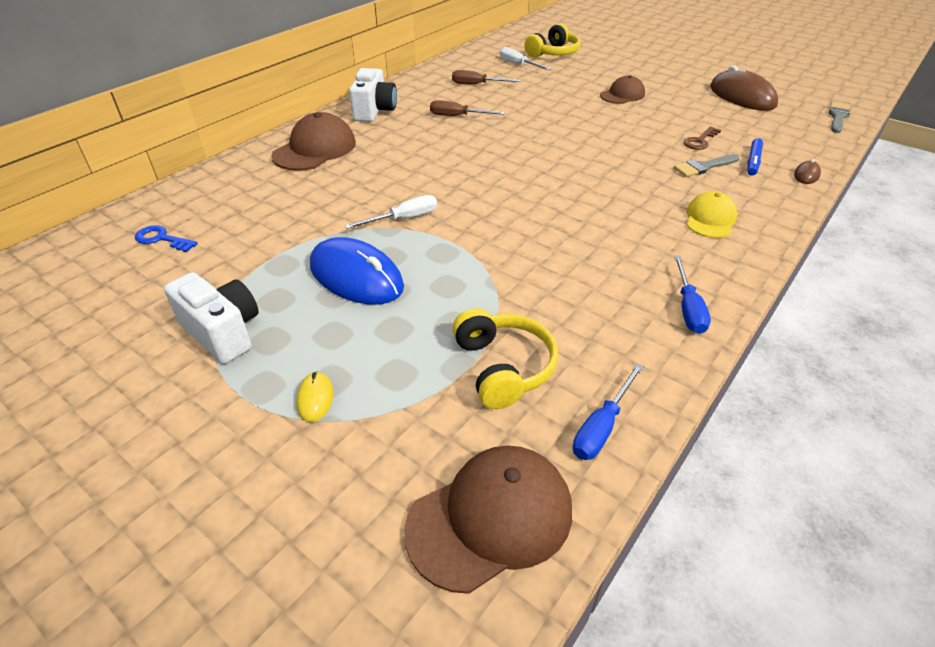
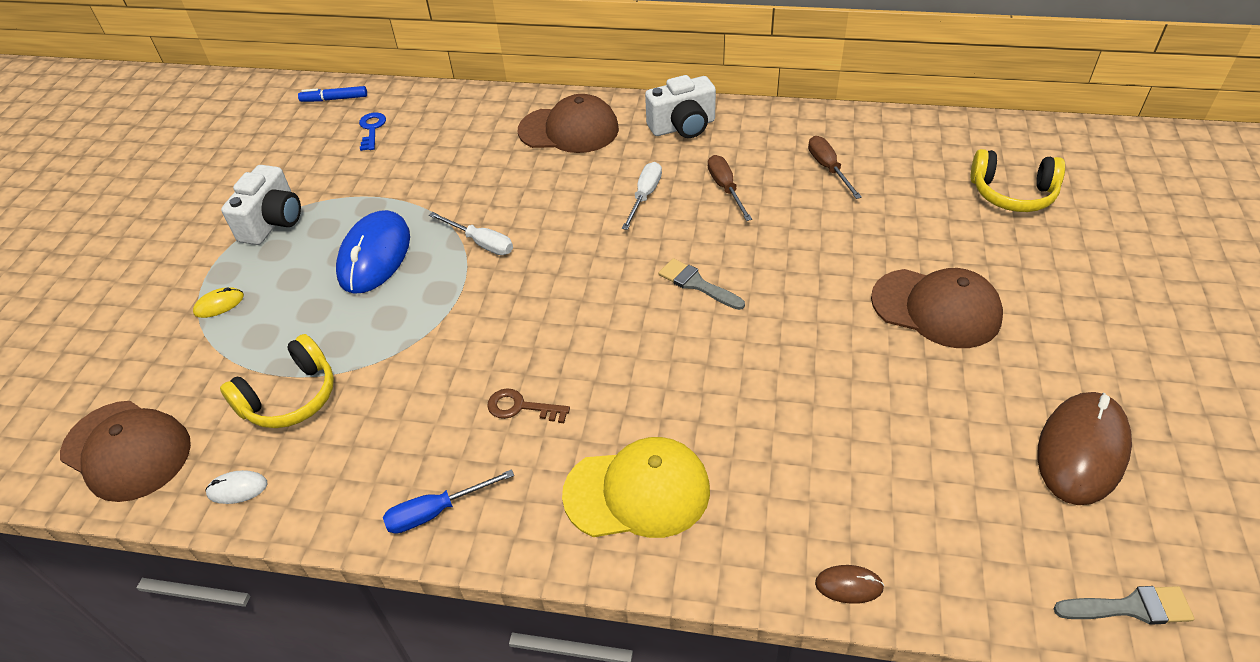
camera: 65 degrees right, 5 degrees up
white screwdriver [500,47,551,70] -> white screwdriver moved to [622,162,662,230]
blue screwdriver [573,363,644,460] -> white mouse [206,470,267,504]
brown cap [600,75,645,104] -> brown cap [871,268,1003,348], size x1.60
grey brush [674,154,740,177] -> grey brush moved to [659,258,745,310]
brown key [683,126,721,150] -> brown key moved to [487,389,570,423]
yellow cap [687,191,737,238] -> yellow cap [562,437,710,538], size x1.60
blue marker [747,138,763,176] -> blue marker moved to [298,86,367,102]

